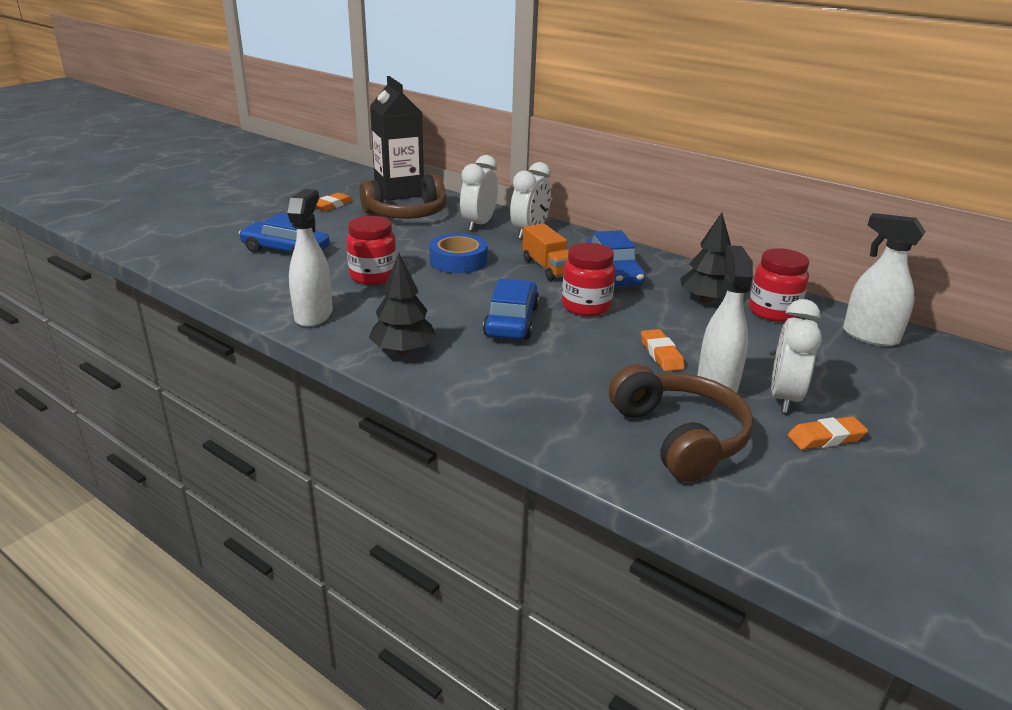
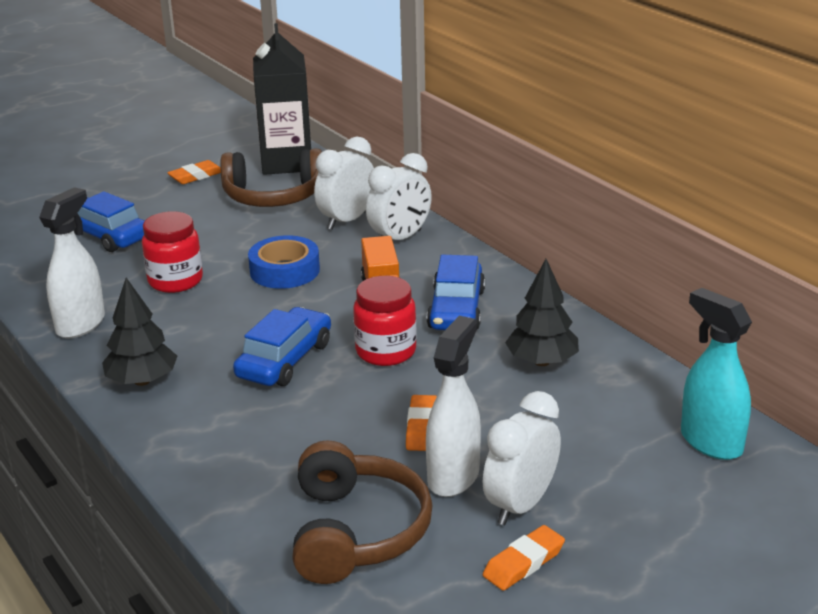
camera: 20 degrees right, 0 degrees up
red jar [749,248,809,322] -> none
orange eraser [788,416,868,450] -> orange eraser turned 45 degrees counterclockwise [483,525,565,591]
white spray bottle [843,213,926,346] -> turquoise spray bottle [681,288,752,460]

